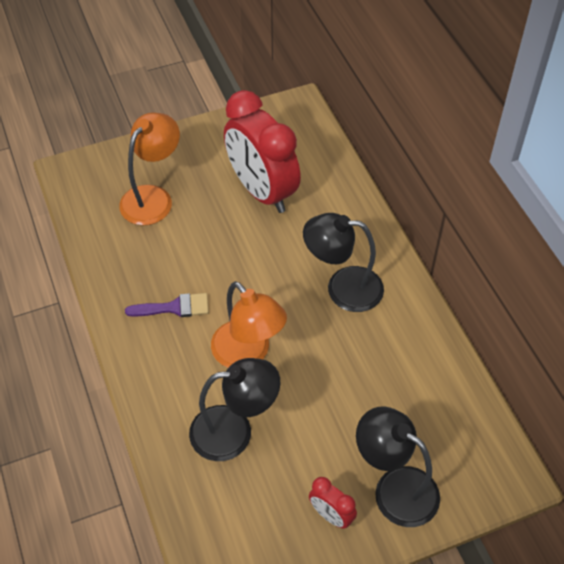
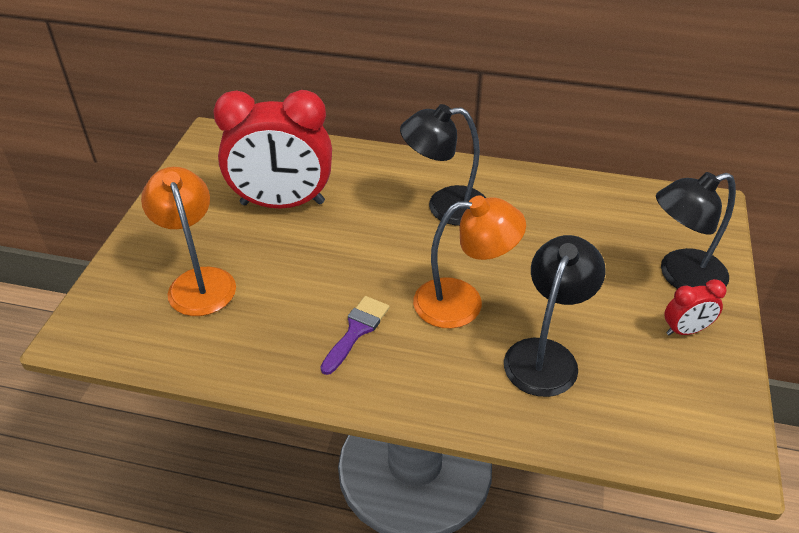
camera: 55 degrees left, 10 degrees down
black lamp [303,213,384,312] -> black lamp turned 45 degrees clockwise [400,104,486,226]

